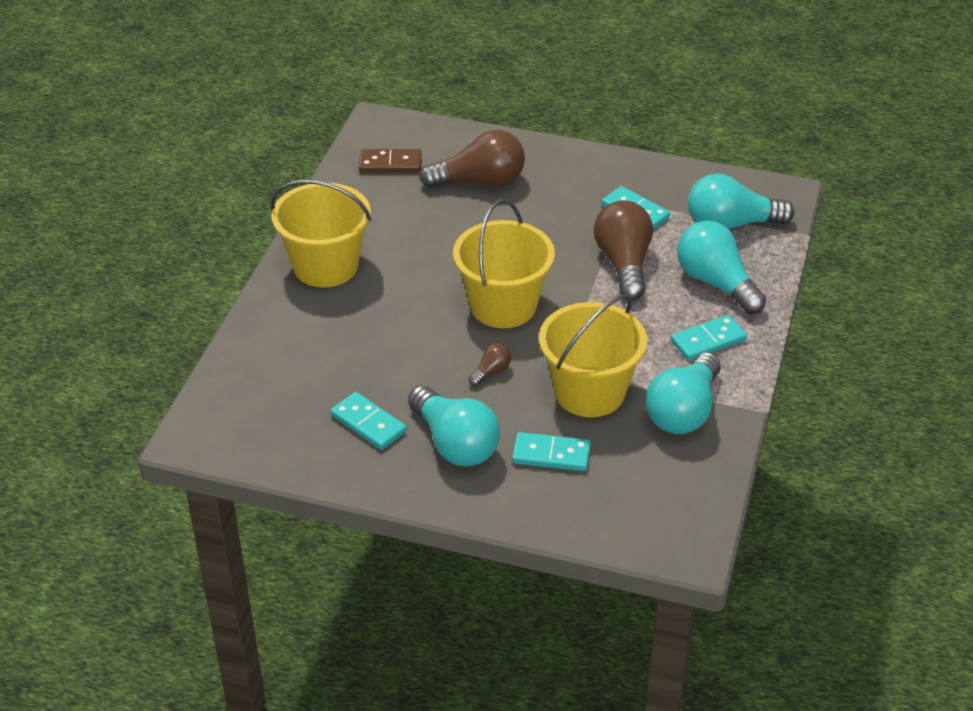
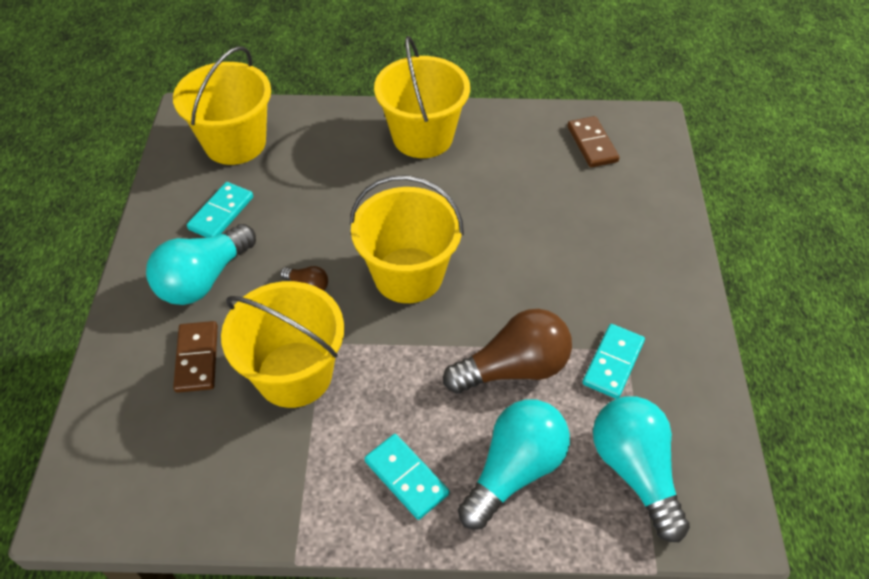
camera: 75 degrees right, 10 degrees up
brown light bulb [419,130,525,188] -> none
turquoise domino [512,432,591,471] -> brown domino [173,321,218,393]
turquoise light bulb [646,352,721,434] -> none
none -> yellow bucket [173,46,271,165]

